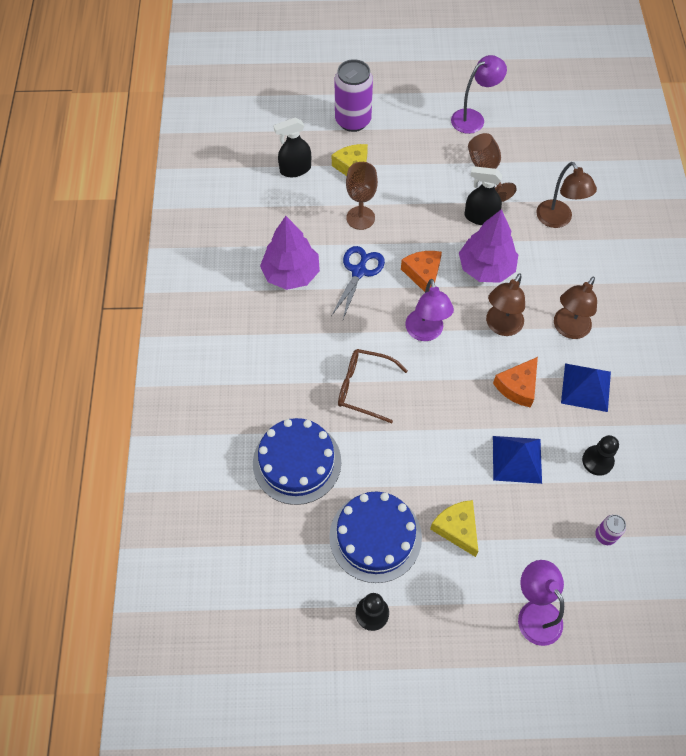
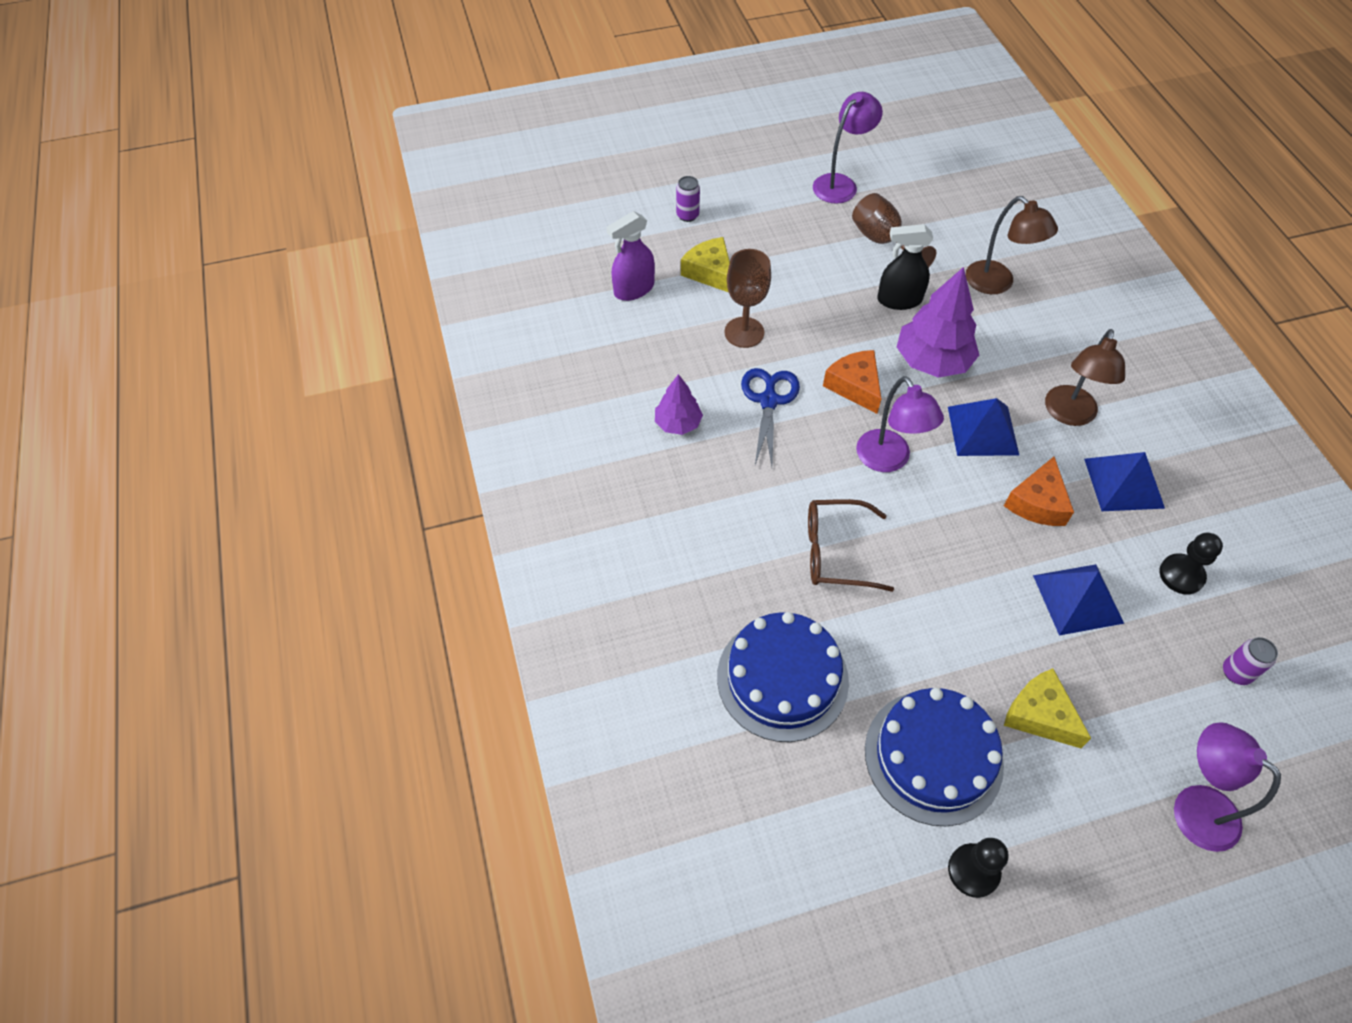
camera: 15 degrees left, 5 degrees down
purple tree [260,216,320,290] -> purple tree [655,374,703,435], size x0.58
black spray bottle [273,117,311,177] -> purple spray bottle [606,211,655,301]
purple can [335,59,373,132] -> purple can [676,176,700,222], size x0.47
brown lamp [486,273,525,336] -> blue pyramid [948,398,1019,456]

